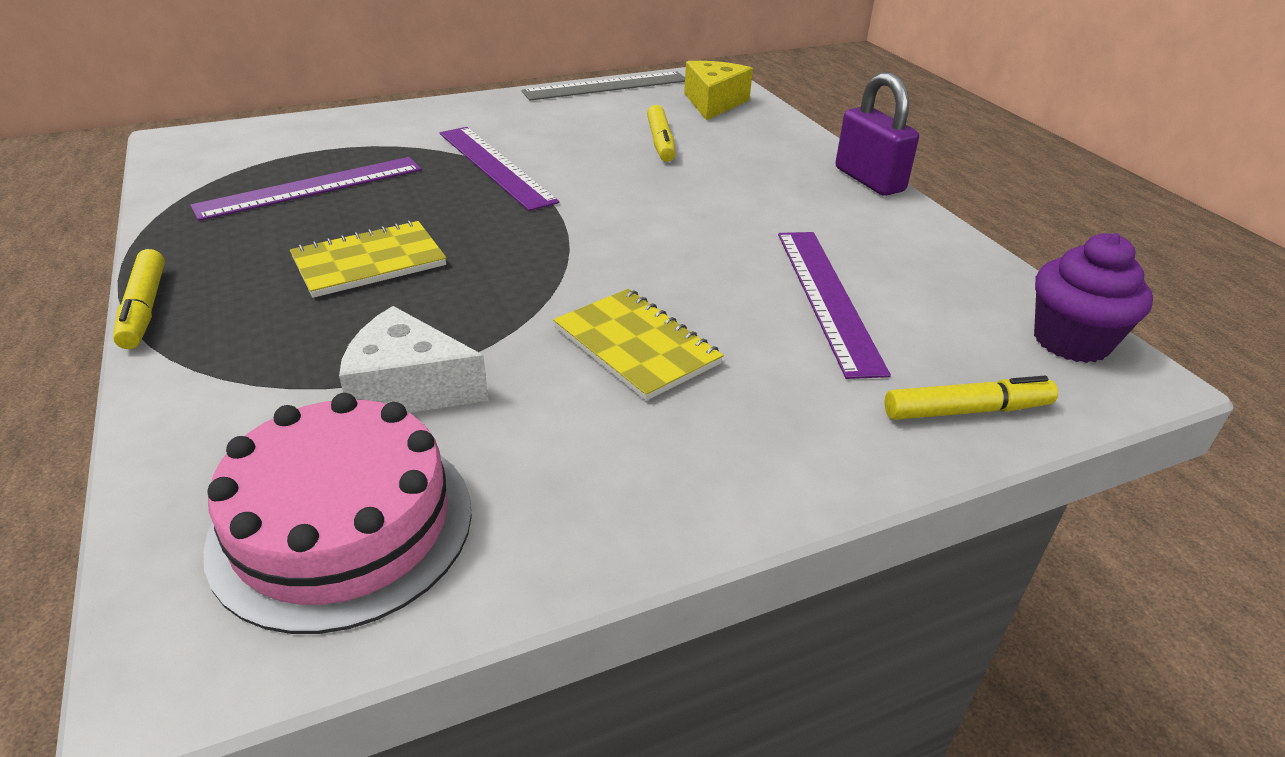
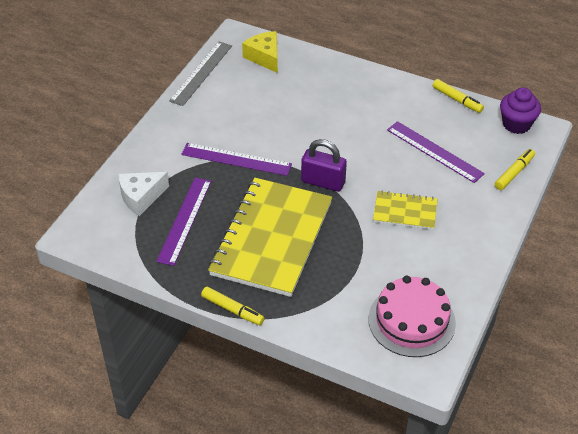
camera: 40 degrees left, 10 degrees up
yellow notebook [290,220,446,298] -> yellow notebook [208,178,332,297], size x2.10
white cheese [339,306,489,413] -> white cheese moved to [119,172,169,216]
yellow marker [647,105,676,162] -> yellow marker moved to [433,79,484,113]
purple padlock [836,72,919,196] -> purple padlock moved to [301,139,347,192]

